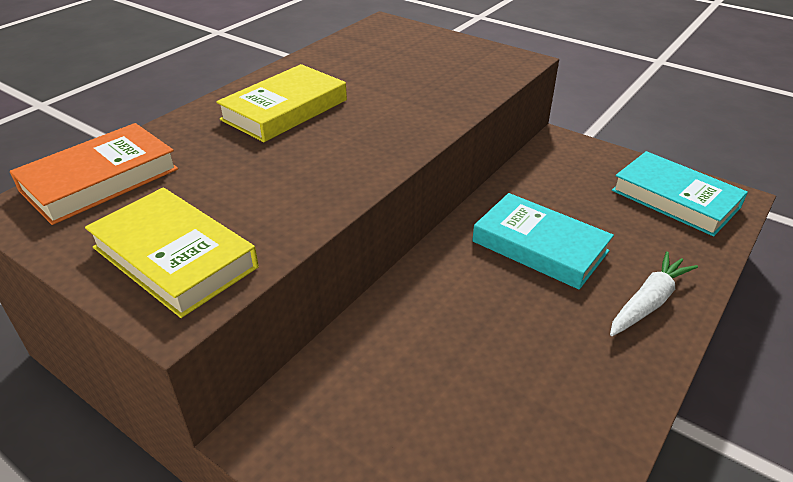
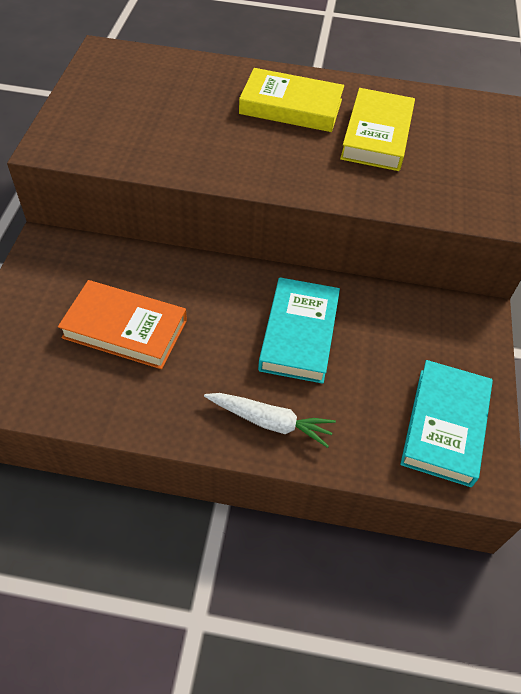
camera: 60 degrees right, 15 degrees up
orange book [10,123,178,225] -> orange book moved to [58,280,187,369]
yellow book [85,188,259,318] -> yellow book moved to [340,88,415,171]

